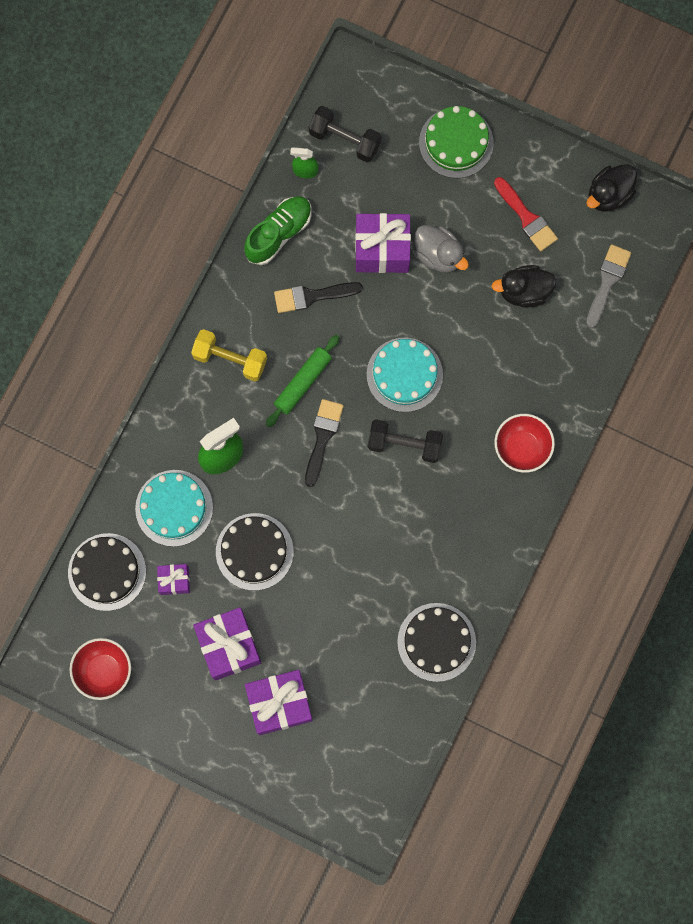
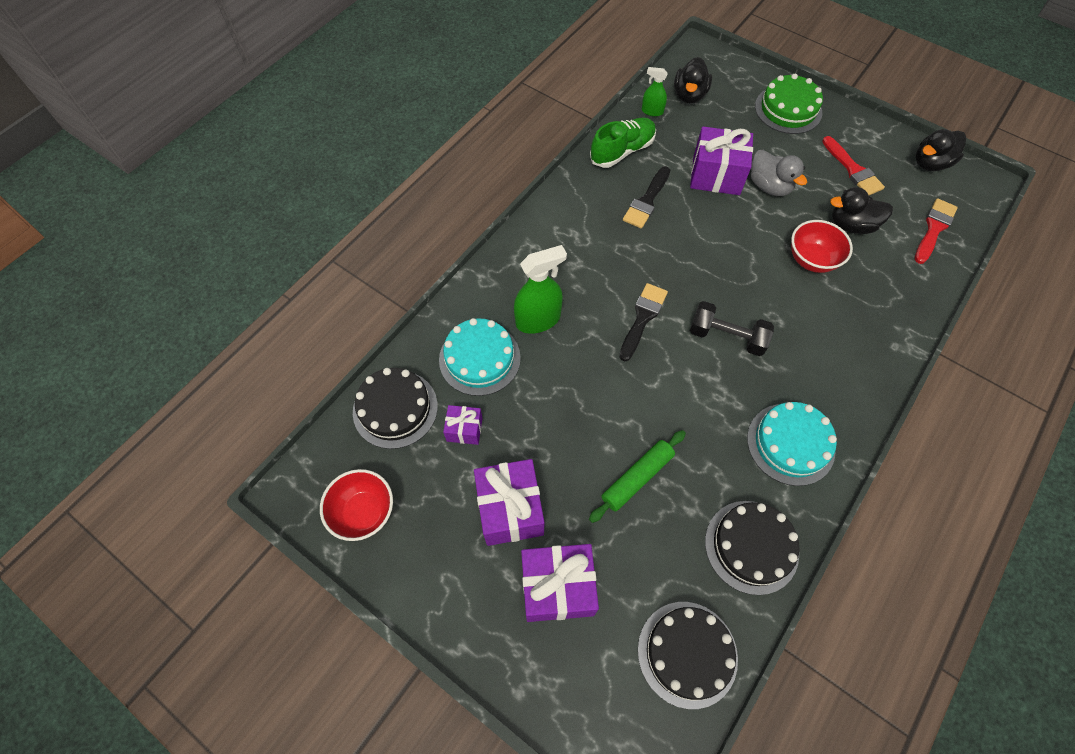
camera: 10 degrees right, 15 degrees down
yellow dumbbell [191,329,267,381] -> none
black cake [216,513,294,591] -> black cake moved to [638,602,738,709]
green rolling pin [266,335,340,427] -> green rolling pin moved to [589,430,686,523]
black brush [274,282,363,313] -> black brush turned 60 degrees counterclockwise [623,166,670,229]
black dumbbell [309,106,381,162] -> black duck [674,57,712,103]
turquoise cake [367,338,443,412] -> turquoise cake moved to [747,402,837,486]
red bowl [494,414,555,473] -> red bowl moved to [791,220,853,273]
grey brush [586,244,631,328] -> red brush [915,198,958,264]

